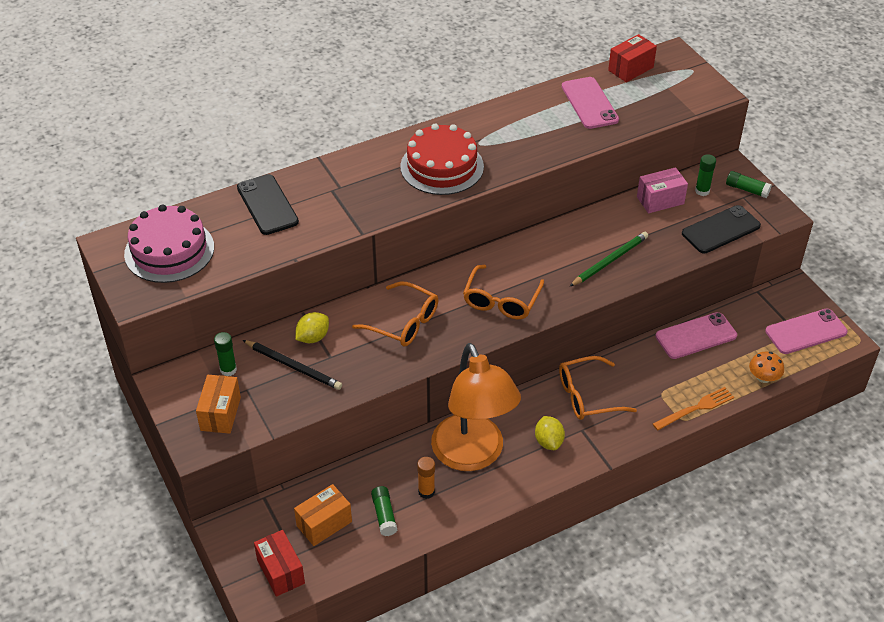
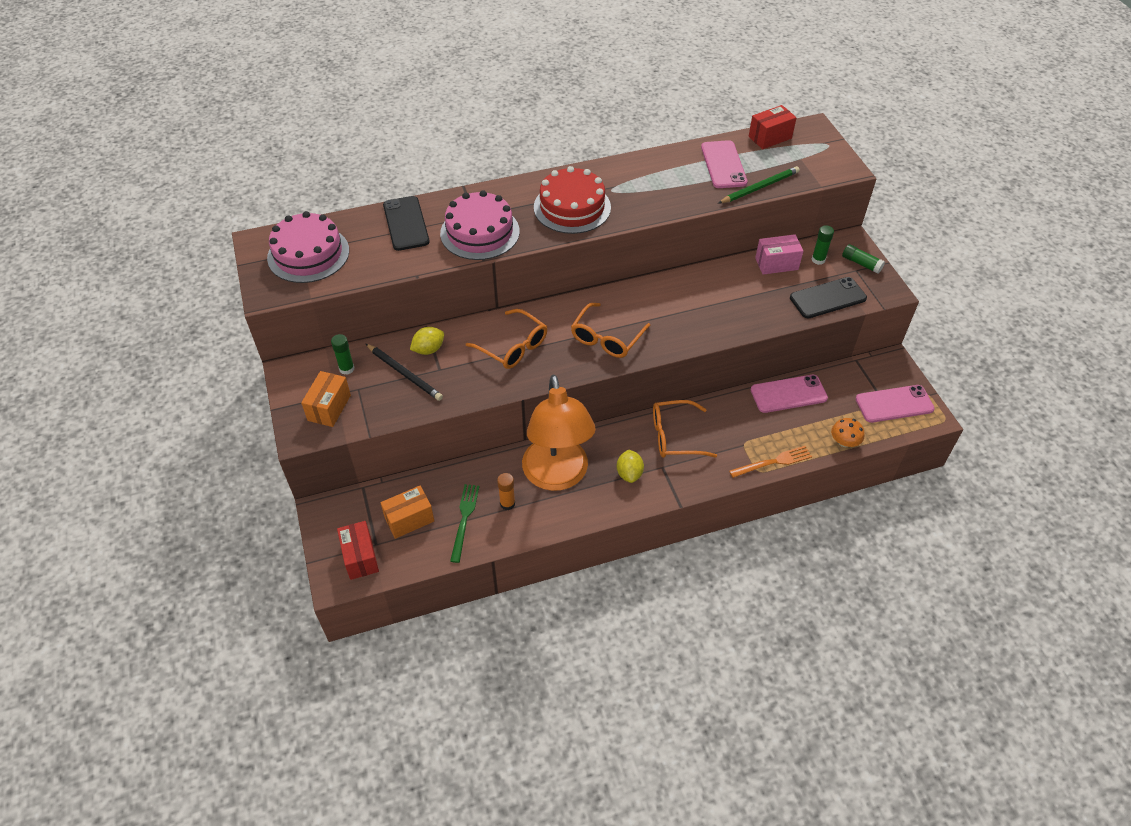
camera: 10 degrees right, 5 degrees up
green glue stick [371,486,397,536] -> green fork [450,484,480,563]
green pencil [569,232,648,287] -> green pencil moved to [719,166,800,203]
none -> pink cake [440,190,520,260]

